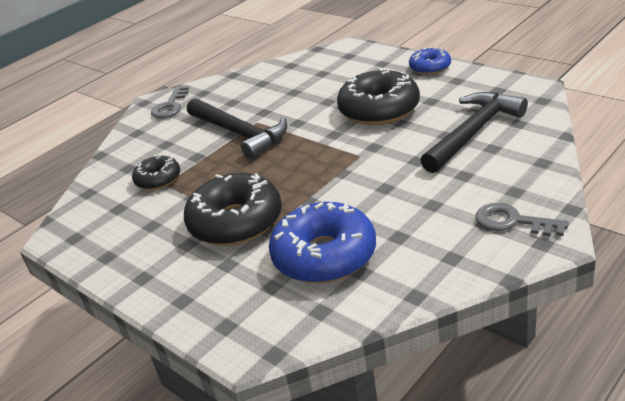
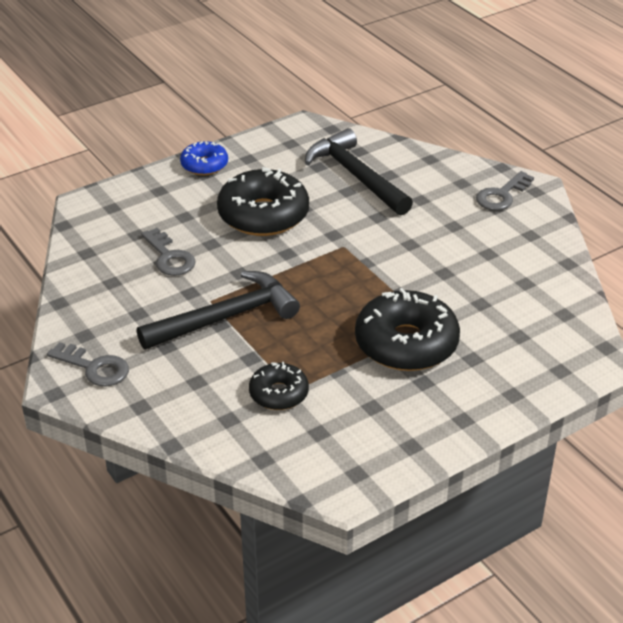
camera: 80 degrees left, 5 degrees up
blue donut [269,202,376,284] -> none
none -> grey key [141,228,196,276]

